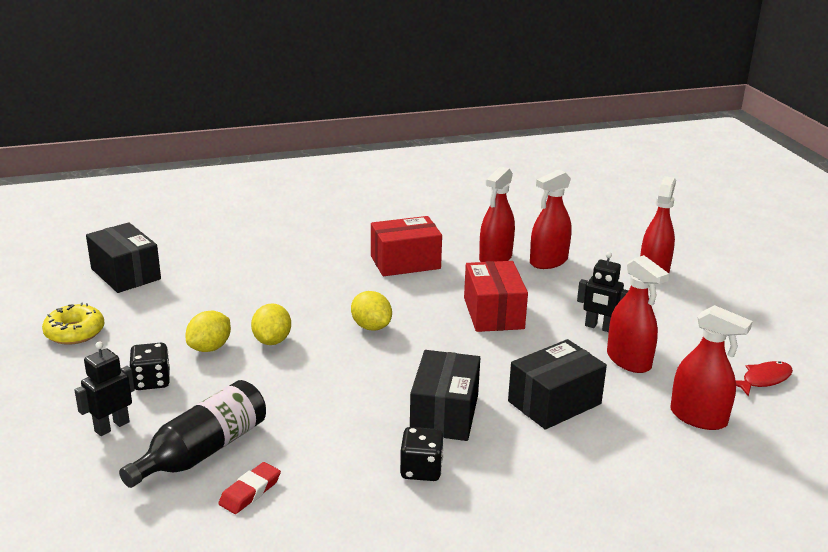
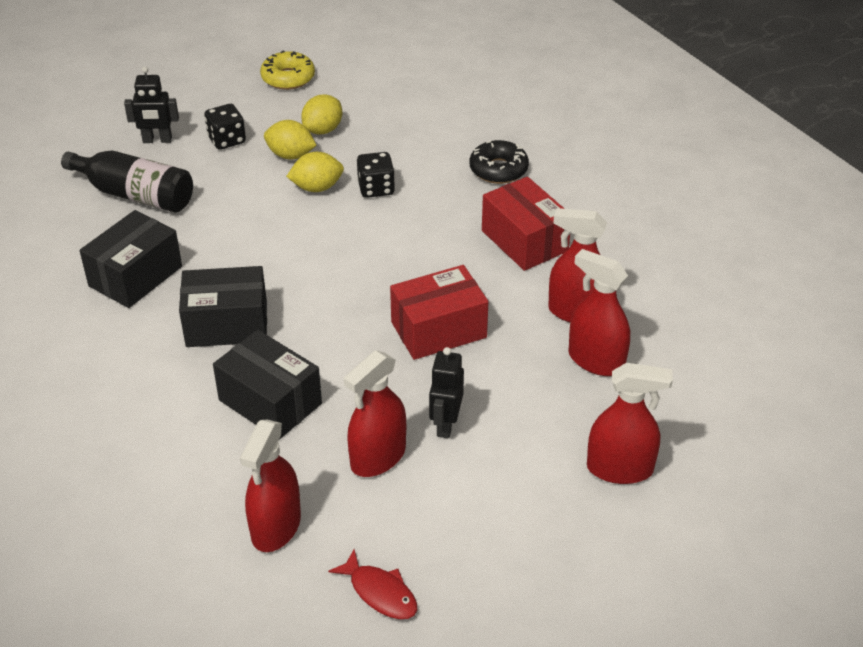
camera: 75 degrees right, 15 degrees up
black robot [75,342,135,436] -> black robot turned 150 degrees clockwise [124,67,179,143]
black box [86,222,161,293] -> black box moved to [80,210,182,308]
red eraser [218,462,281,514] -> none
yellow lemon [351,291,392,331] -> yellow lemon moved to [301,94,342,134]
black dice [400,427,444,481] -> black dice moved to [357,152,395,198]
none -> black donut [470,140,529,184]

